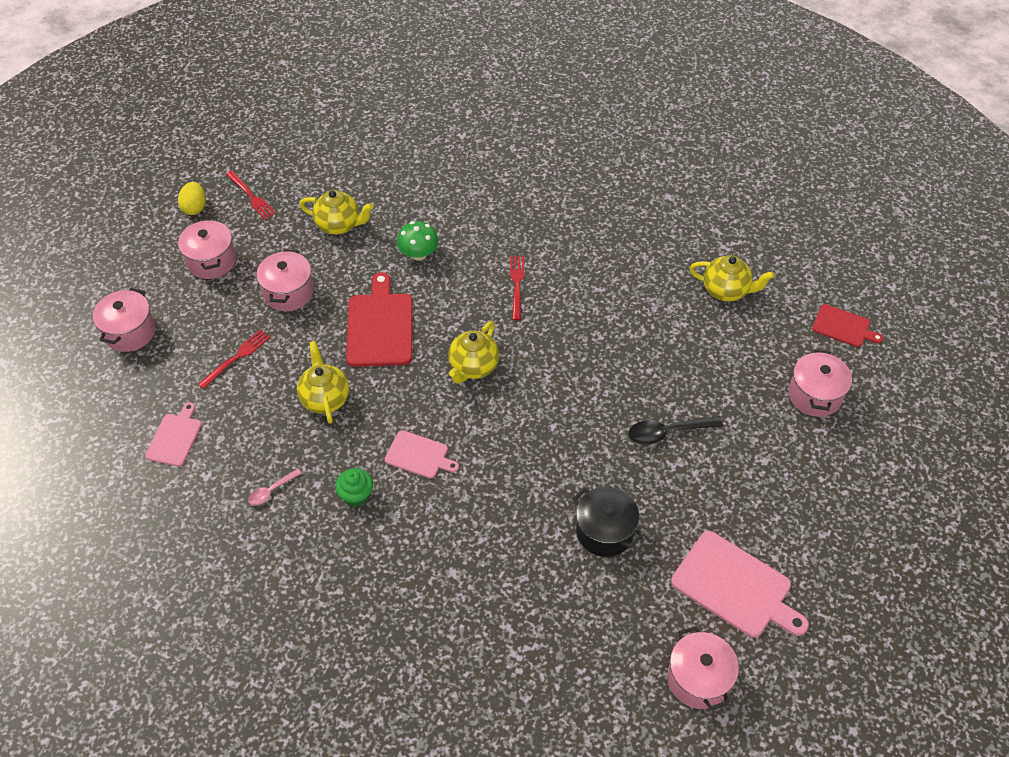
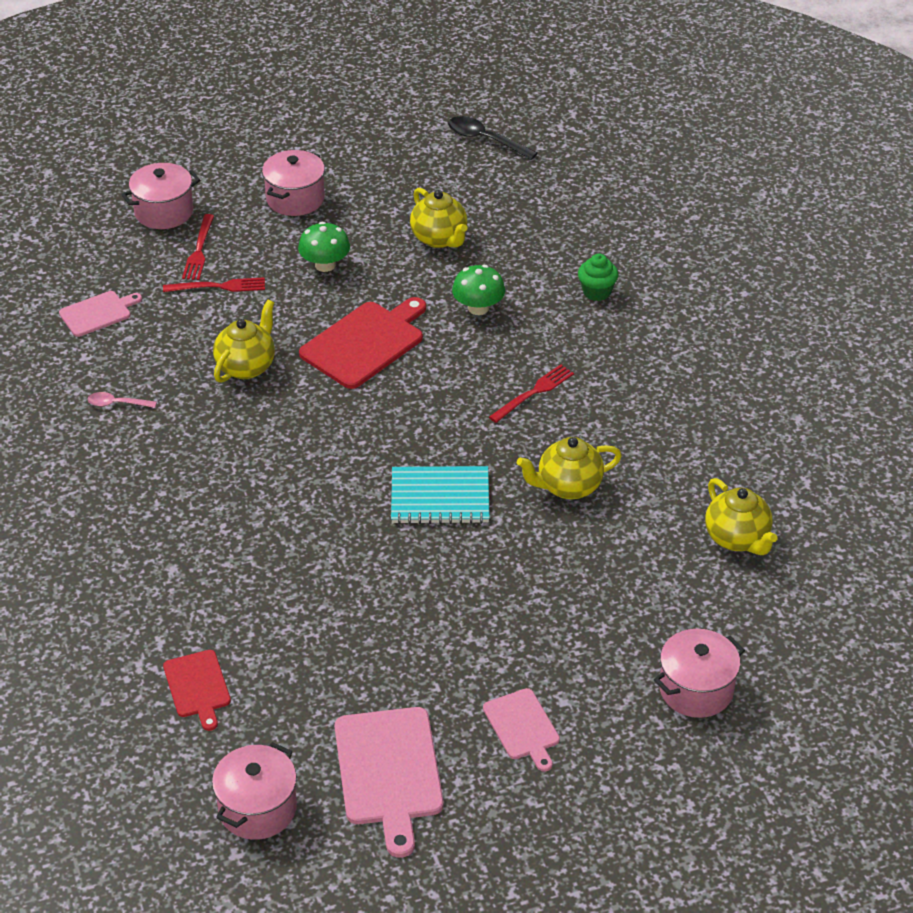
camera: 45 degrees right, 10 degrees down
yellow egg [178,182,206,215] -> none
red fork [226,171,276,220] -> red fork moved to [182,214,214,280]
pink pot [256,250,314,311] -> green mushroom [298,222,350,272]
green cupcake [335,468,373,507] -> green cupcake moved to [578,254,619,301]
pink cutting board [385,430,459,479] -> pink cutting board moved to [483,688,560,772]
yellow teapot [448,321,499,384] -> yellow teapot moved to [517,437,622,499]
black pot [573,487,643,557] -> none
black spoon [629,416,723,445] -> black spoon moved to [448,116,537,160]
red cutting board [812,304,883,347] -> red cutting board moved to [163,650,231,731]
none -> turquoise notebook [391,466,490,524]

